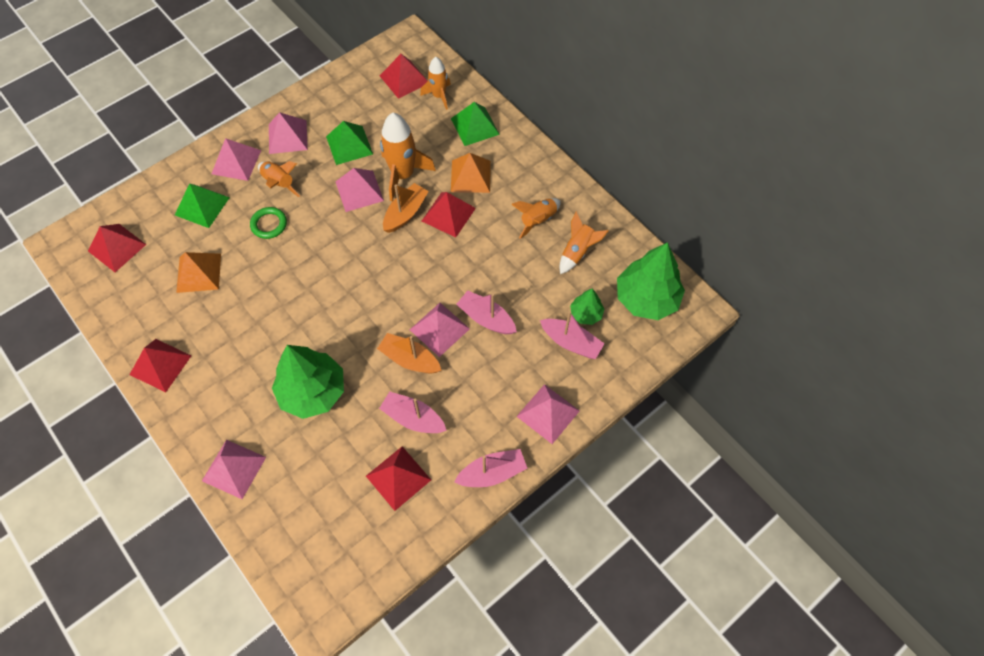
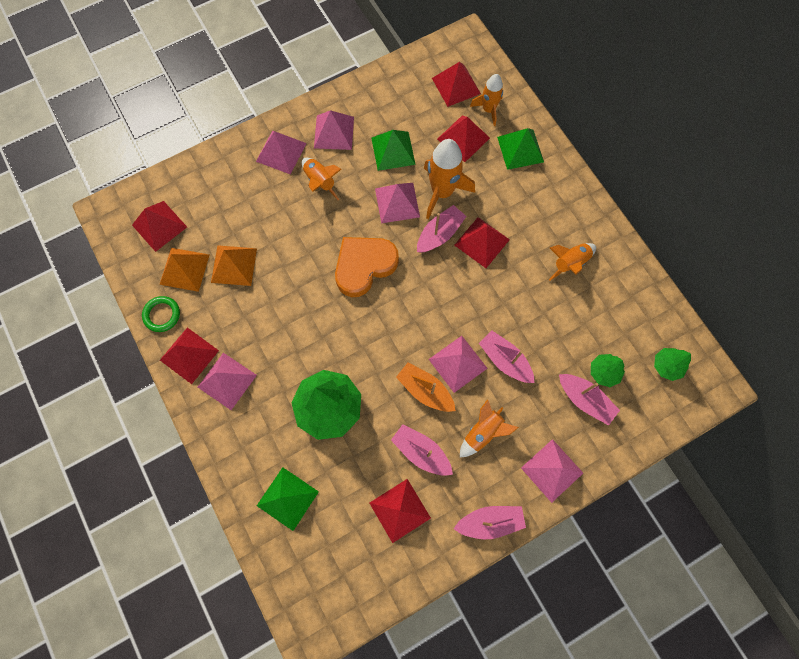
camera: 10 degrees right, 10 degrees up
green pyramid [175,184,230,228] -> green pyramid moved to [257,467,319,531]
pink pyramid [202,440,266,499] -> pink pyramid moved to [198,353,257,410]
green ring [250,207,287,239] -> green ring moved to [142,296,180,332]
orange boat [383,183,429,233] -> pink boat [417,205,467,253]
orange pyramid [451,153,491,193] -> orange pyramid moved to [159,248,209,292]
orange rocket [560,212,609,274] -> orange rocket moved to [460,399,519,457]
green tree [617,242,685,320] -> green tree [654,348,691,381], size x0.50
none -> orange heart [335,237,399,297]
none -> red pyramid [437,116,490,162]

